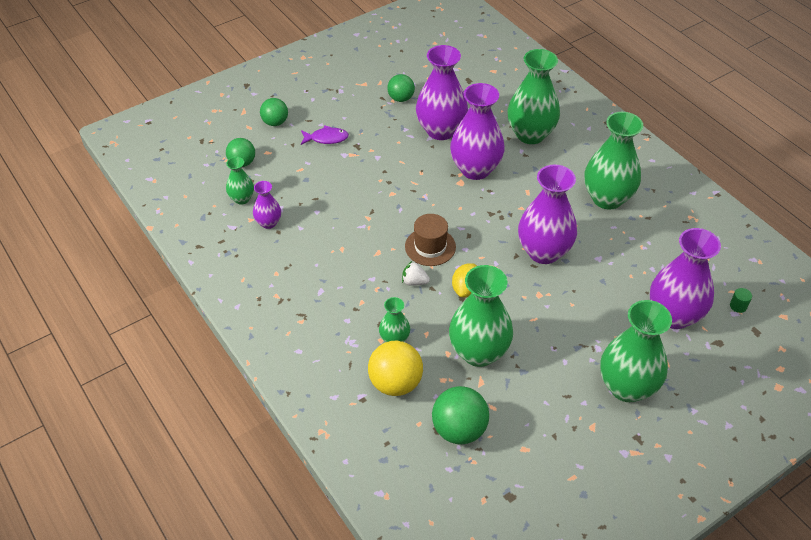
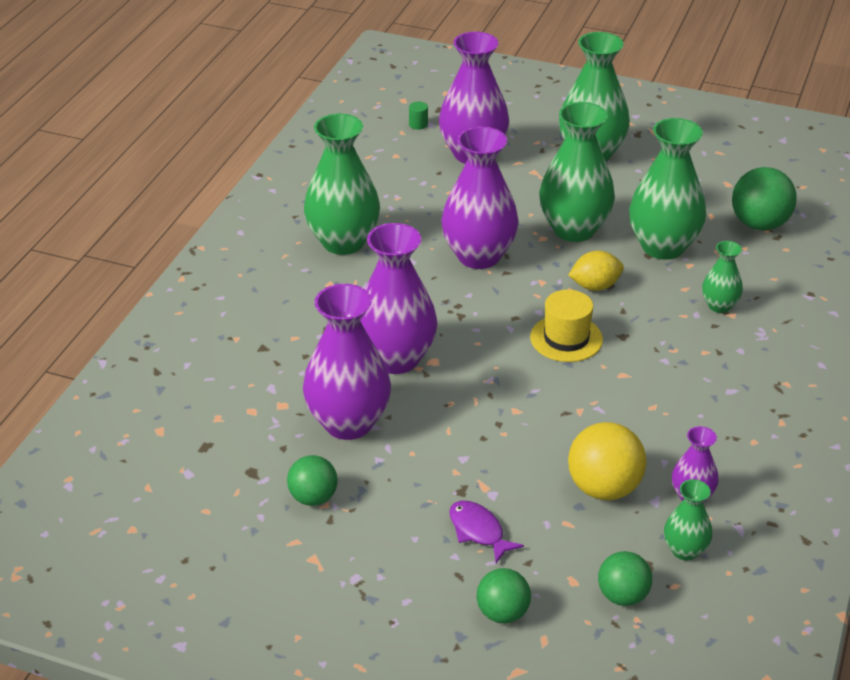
camera: 125 degrees left, 10 degrees down
yellow ball [368,341,423,396] -> yellow ball moved to [568,422,647,500]
white strawberry [402,261,430,286] -> none
brown hat [405,214,456,266] -> yellow hat [530,290,603,362]
green vase [507,49,560,144] -> green vase moved to [539,102,615,242]

